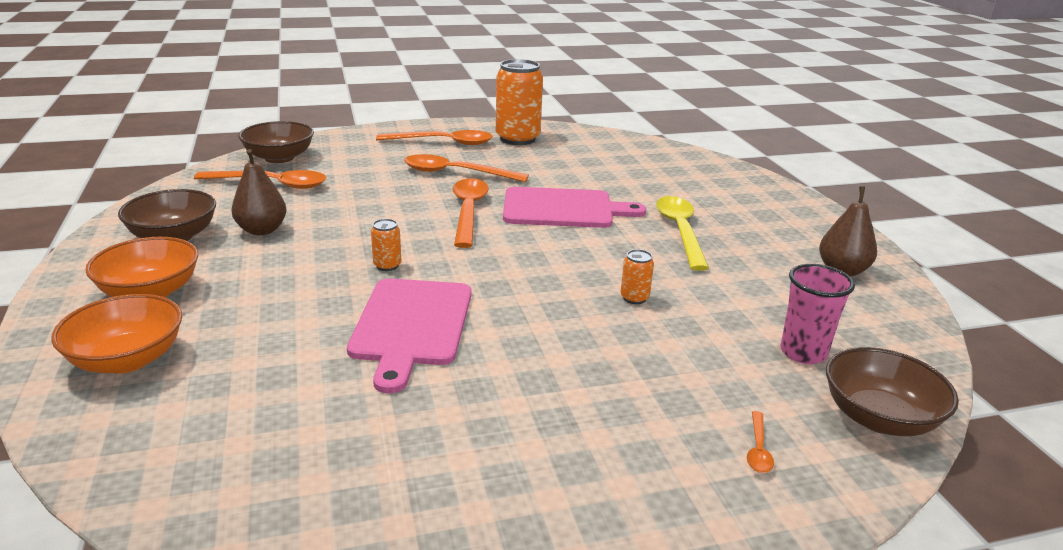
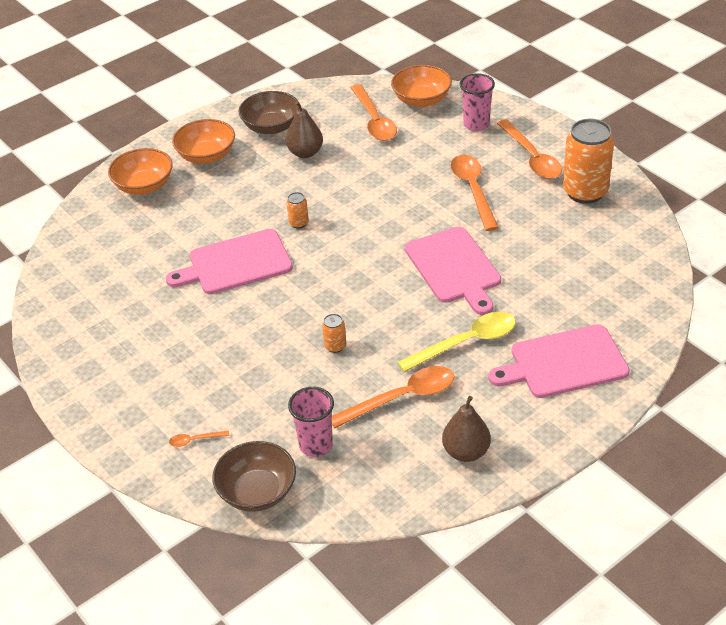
camera: 70 degrees right, 15 degrees up
brown bowl [238,121,314,163] -> orange bowl [391,65,452,107]
orange spoon [452,178,489,248] -> orange spoon moved to [332,366,455,428]
none -> pink cup [460,73,495,131]
none -> pink cutting board [488,324,630,398]

